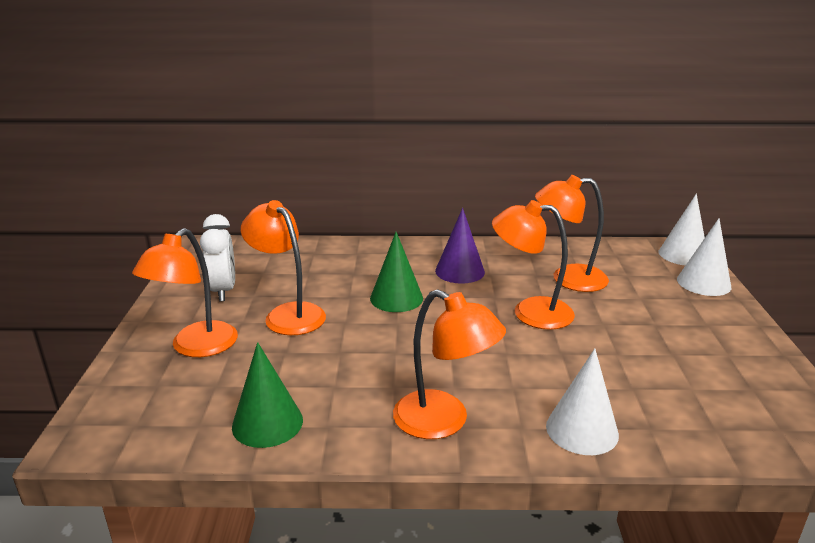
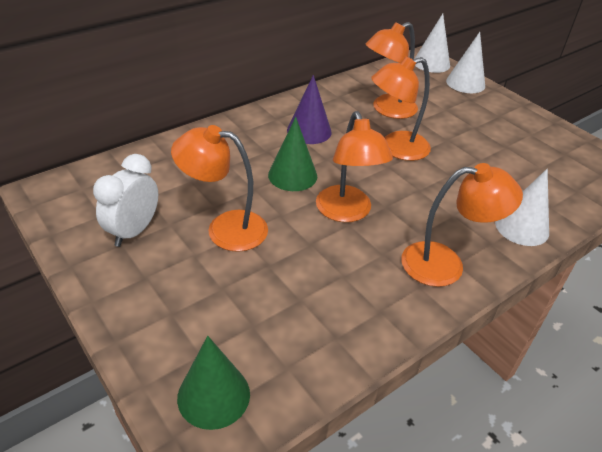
camera: 40 degrees left, 15 degrees up
orange lamp [132,228,238,357] -> orange lamp moved to [316,111,393,222]
white clock [200,214,235,301] -> white clock turned 105 degrees counterclockwise [93,154,158,247]
green cone [232,342,303,448] -> green cone moved to [177,336,250,430]

